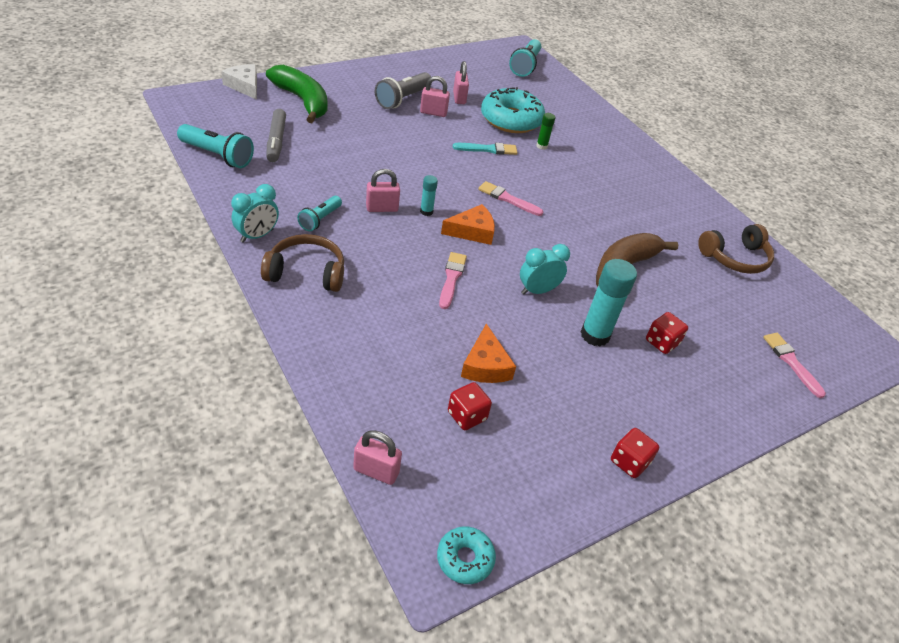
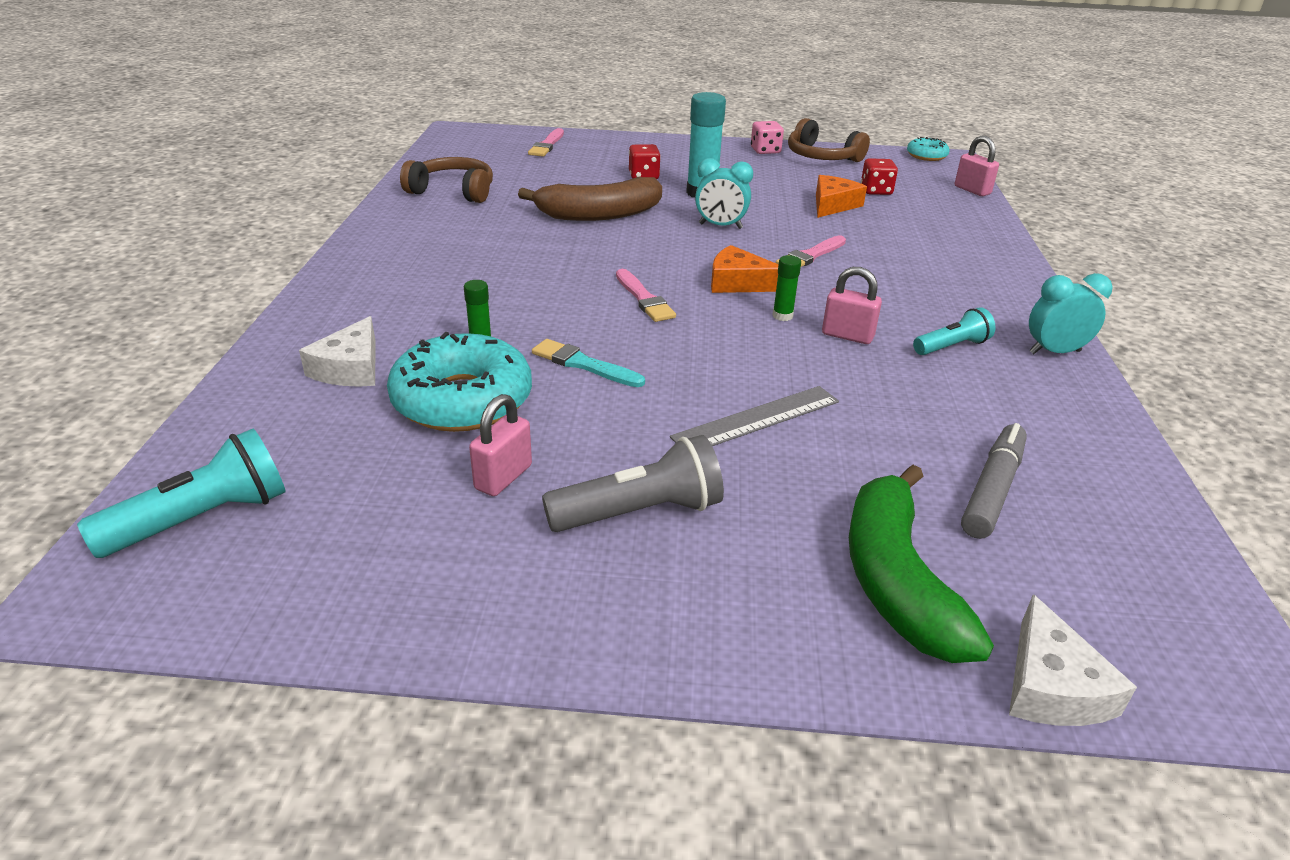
camera: 140 degrees left, 10 degrees down
turquoise flashlight [177,124,254,168] -> none
brown headphones [261,234,344,292] -> brown headphones moved to [788,118,870,162]
pink padlock [420,76,450,117] -> none
turquoise glue stick [420,175,438,216] -> green glue stick [772,255,801,321]
red dice [611,428,659,478] -> pink dice [751,121,784,154]
none -> white cheese [299,316,376,387]
none -> grey ruler [670,386,839,446]

